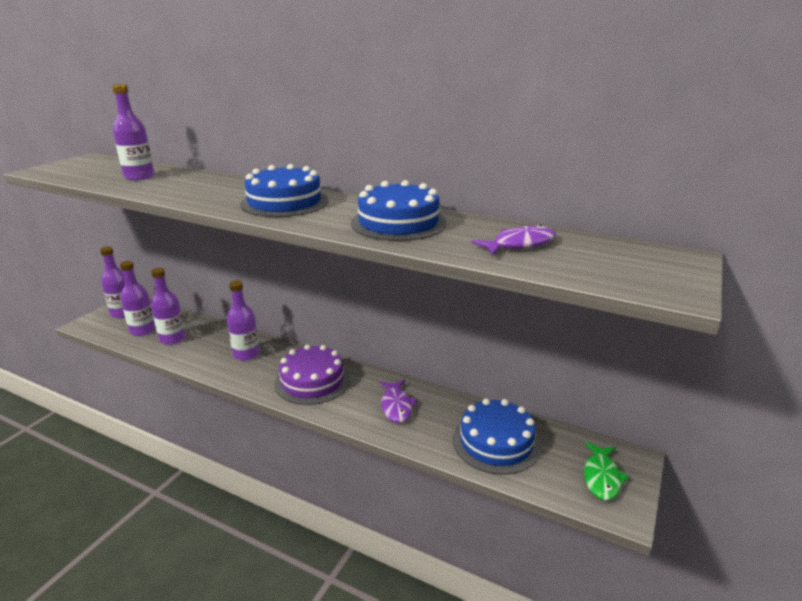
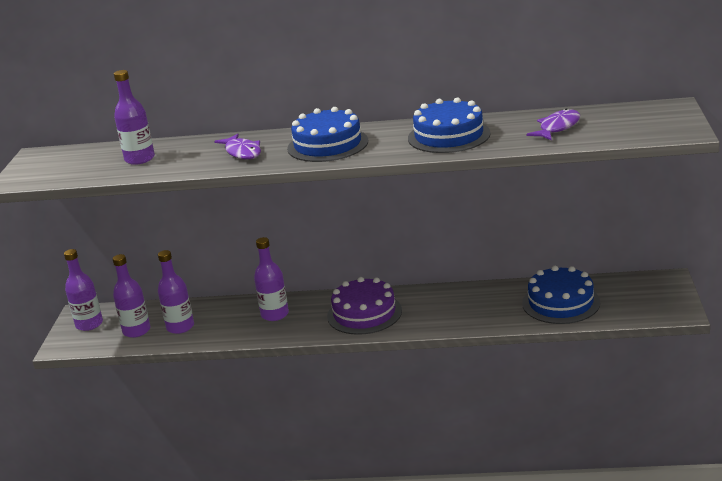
camera: 20 degrees left, 0 degrees up
purple fish [380,380,418,423] -> purple fish moved to [214,134,261,159]
green fish [584,442,629,500] -> none

